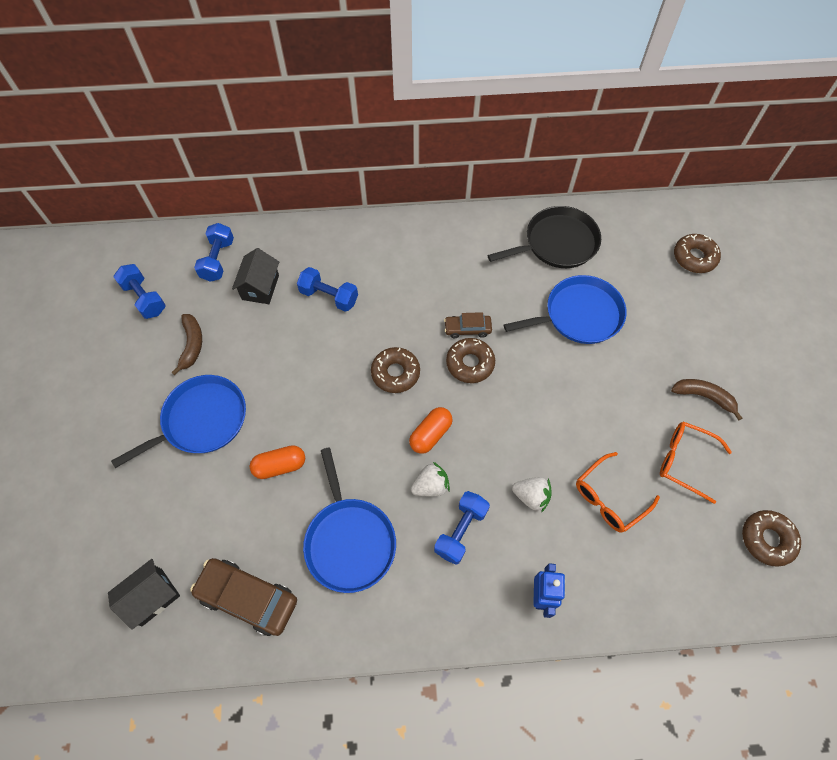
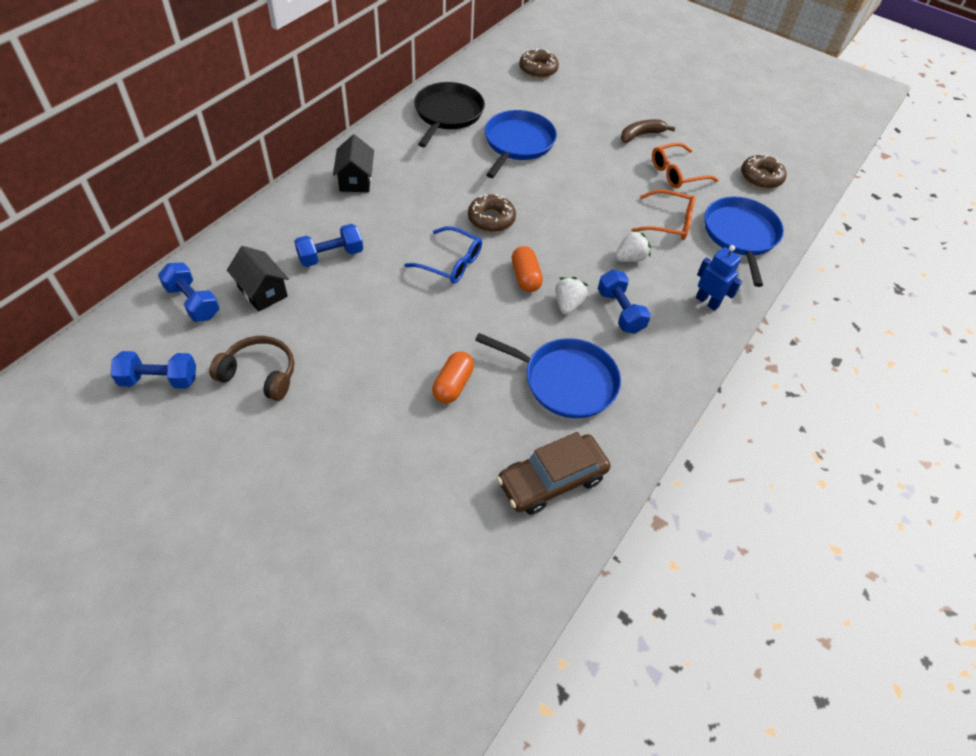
camera: 55 degrees left, 10 degrees down
black house [108,559,180,630] -> black house moved to [333,134,374,192]
blue pan [111,375,246,468] -> blue pan moved to [705,197,784,287]
brown banana [171,314,202,375] -> brown headphones [209,336,294,401]
brown donut [371,347,420,393] -> blue glasses [404,226,482,284]
brown car [444,312,492,338] -> none
orange glasses [576,452,660,533] -> orange glasses turned 75 degrees counterclockwise [631,189,695,240]

